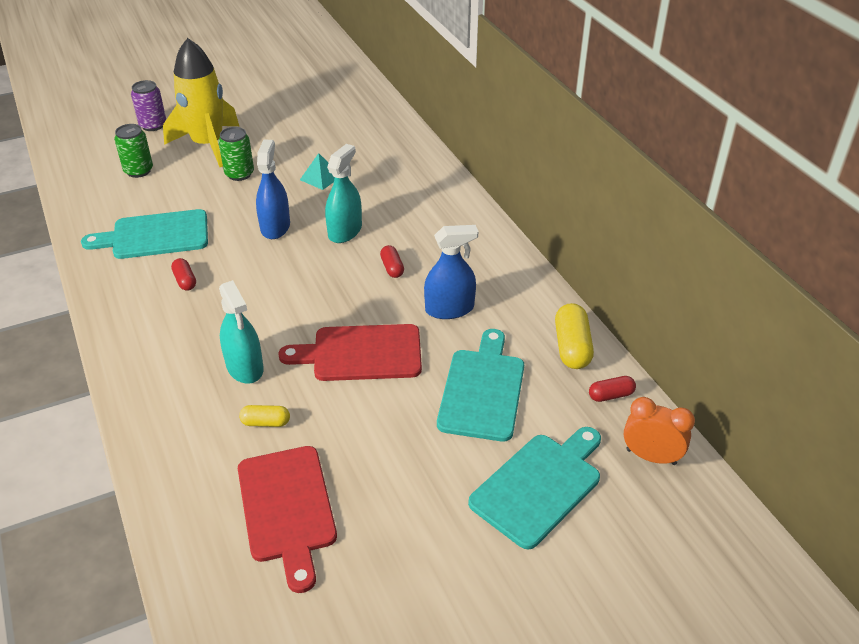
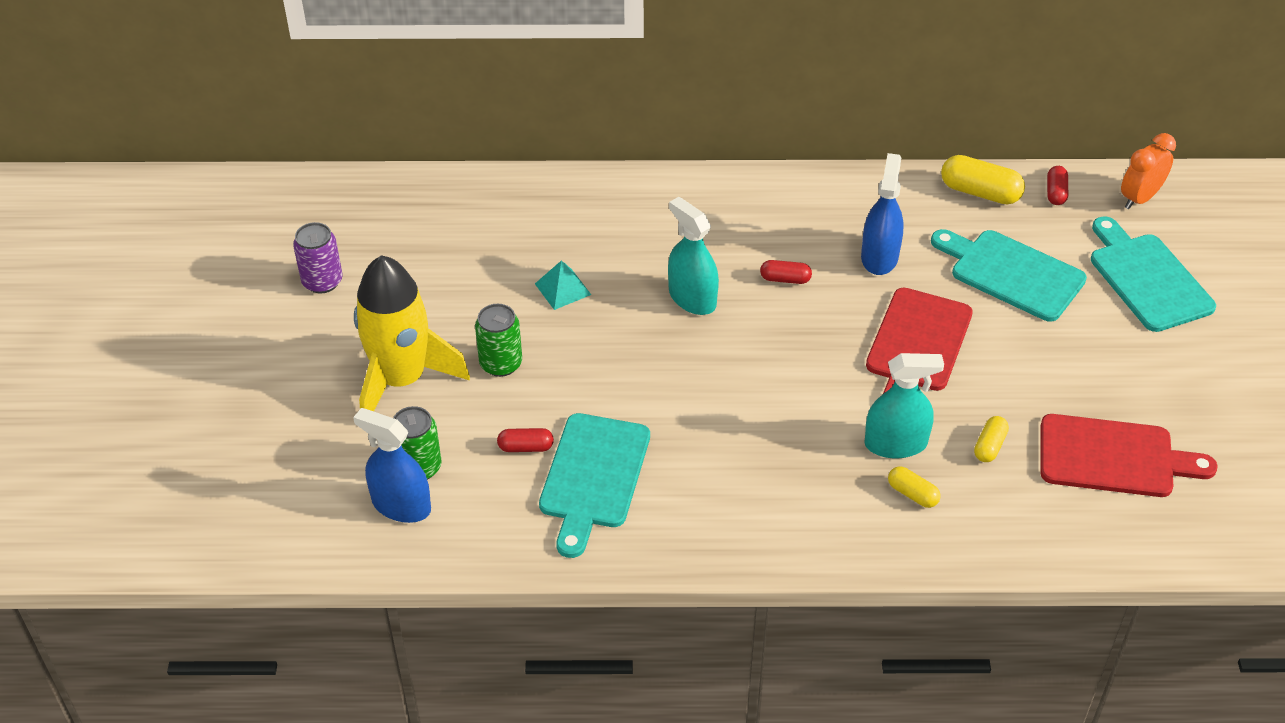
camera: 65 degrees left, 5 degrees up
purple can [131,80,166,131] -> purple can moved to [293,222,342,293]
red capsule [171,258,196,291] -> red capsule moved to [497,428,554,452]
blue spray bottle [256,140,290,239] -> blue spray bottle moved to [353,408,431,523]
none -> yellow capsule [888,466,941,508]

